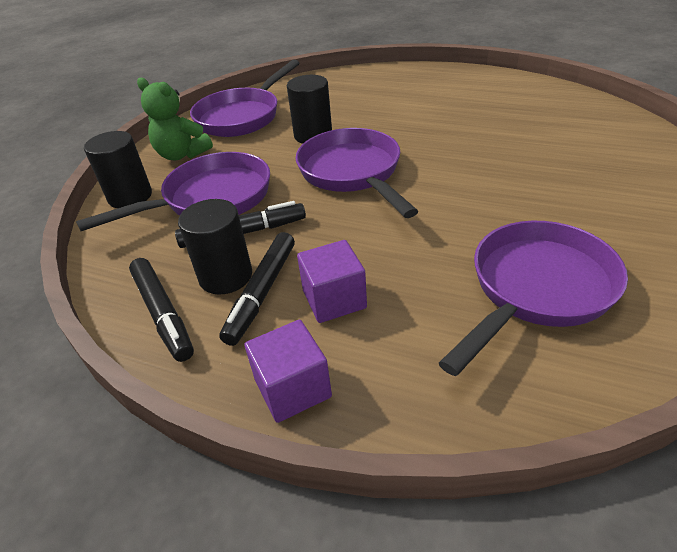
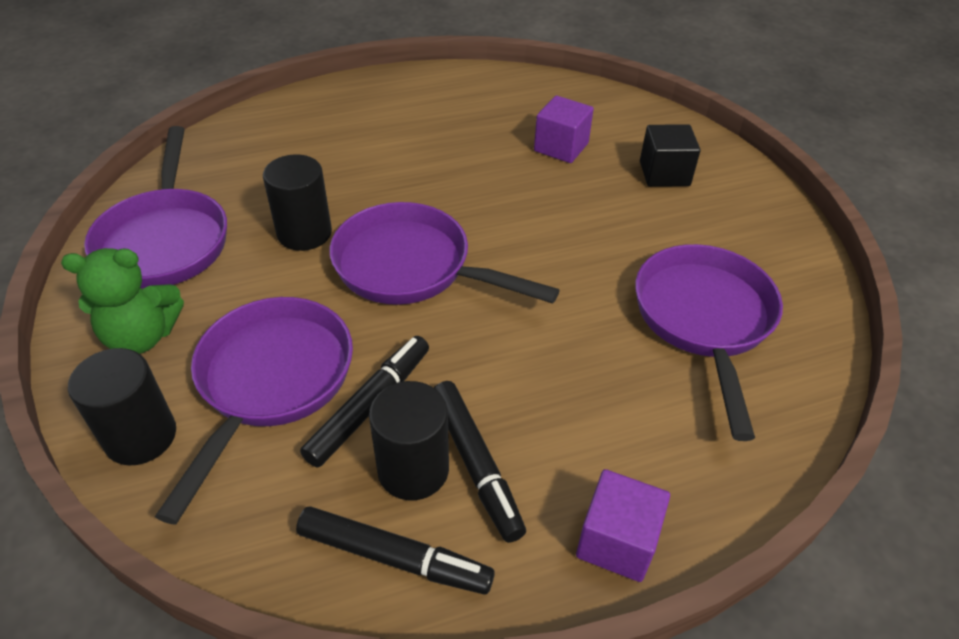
camera: 45 degrees left, 5 degrees up
purple cube [297,240,367,323] -> purple cube moved to [534,96,594,163]
none -> black cube [640,124,700,187]

